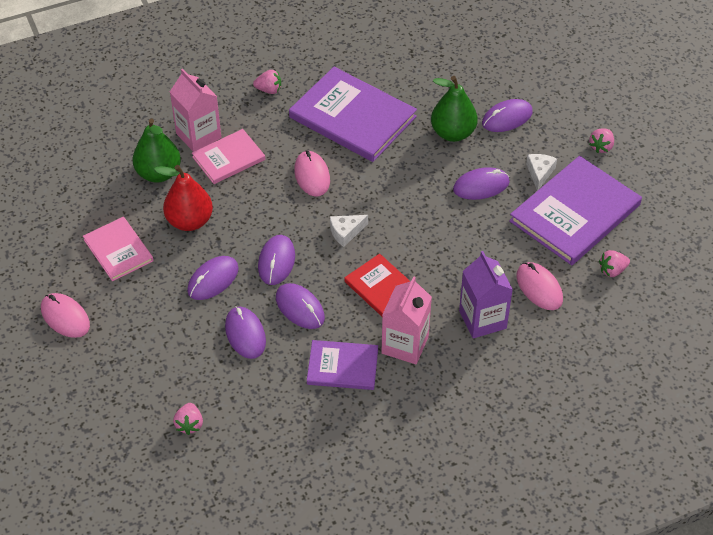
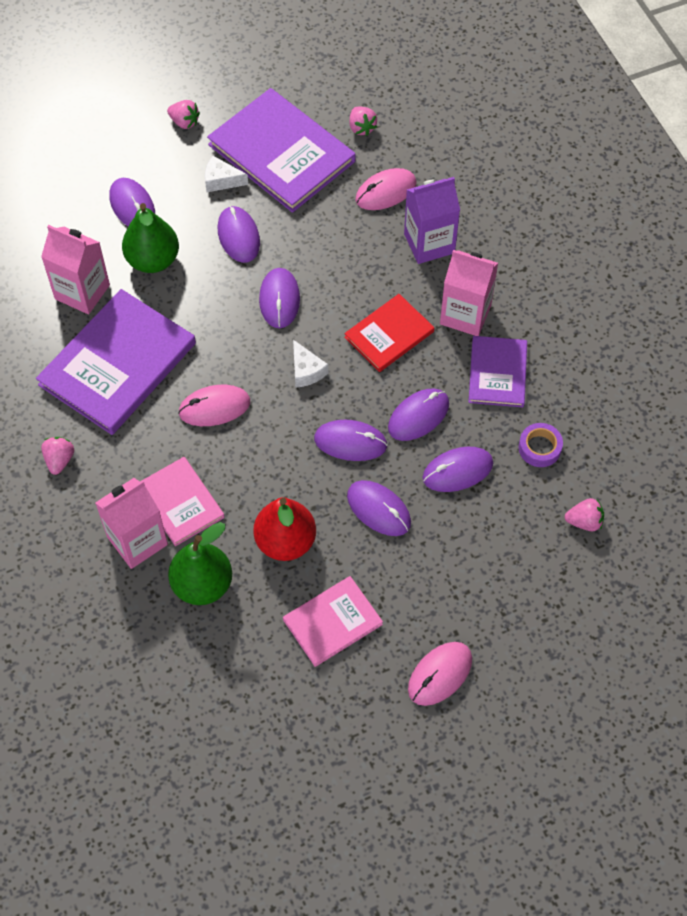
camera: 90 degrees left, 10 degrees up
none -> pink carton [41,225,110,314]
none -> purple mouse [259,268,300,328]
none -> purple tape [519,423,563,467]

